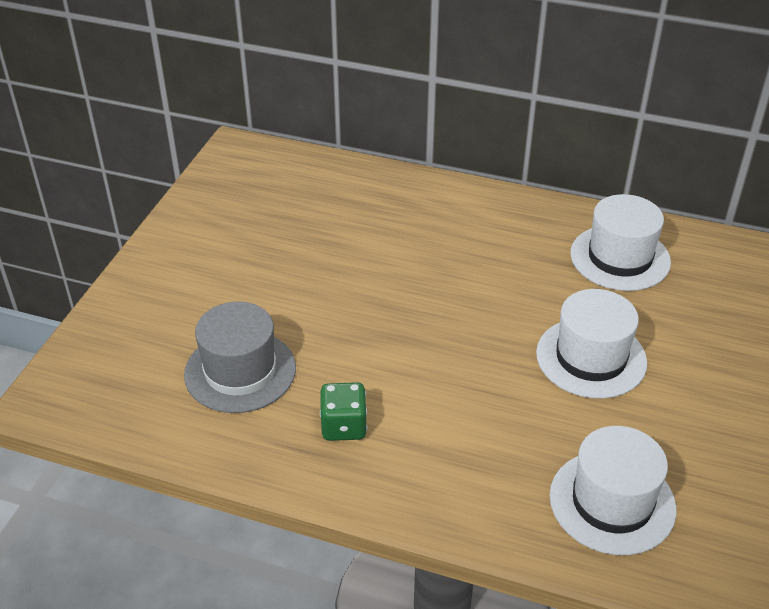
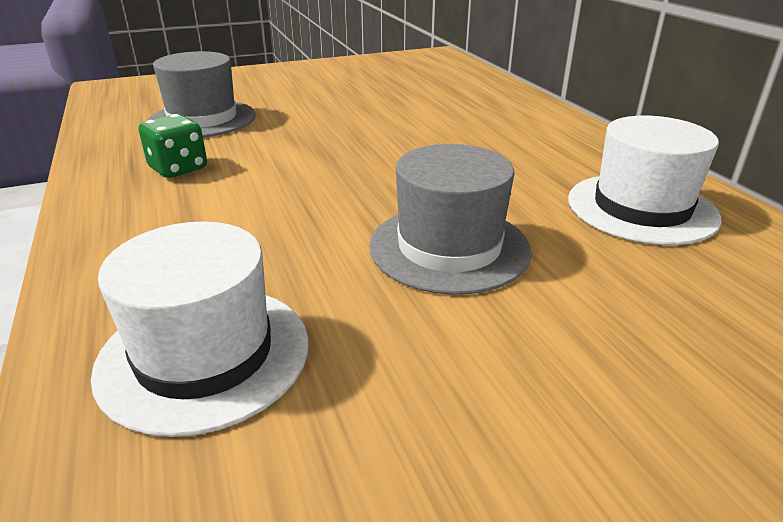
camera: 50 degrees right, 10 degrees down
white hat [536,289,647,399] -> grey hat [369,144,532,295]

